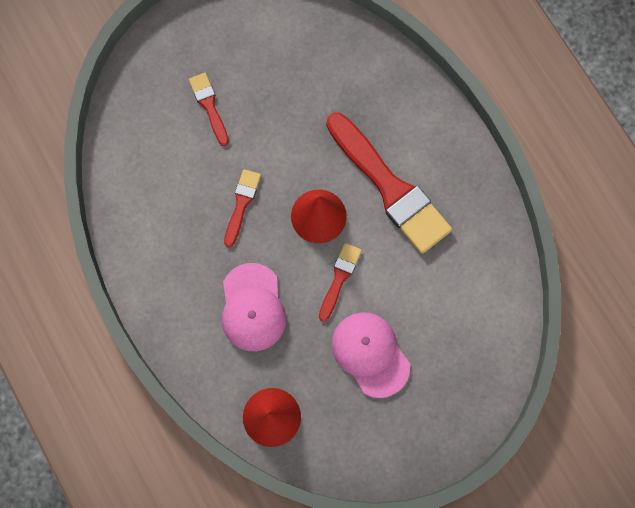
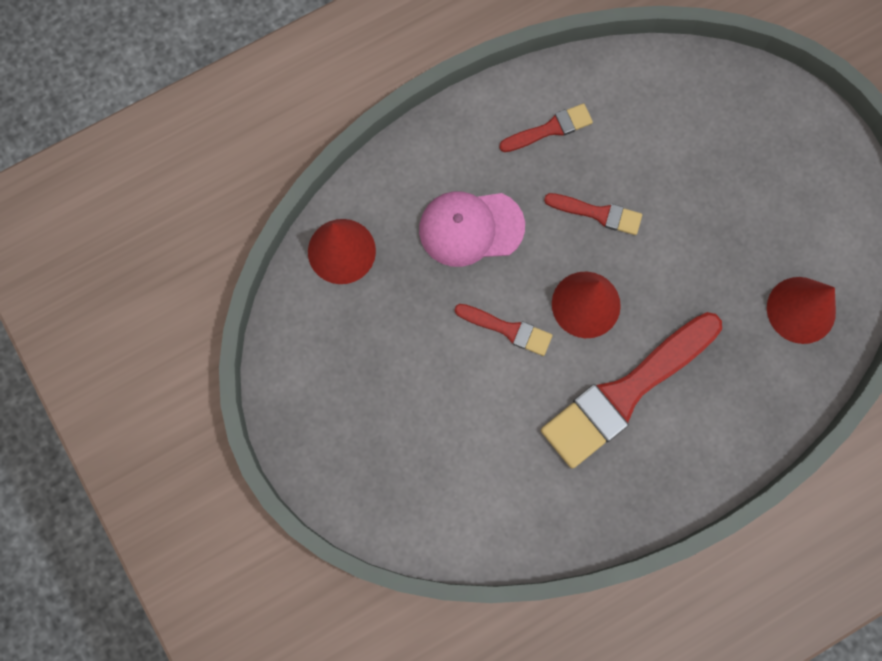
camera: 90 degrees right, 0 degrees up
red brush [189,73,229,146] -> red brush moved to [499,103,593,152]
pink cap [332,312,410,398] -> none
none -> red cone [767,277,836,344]

